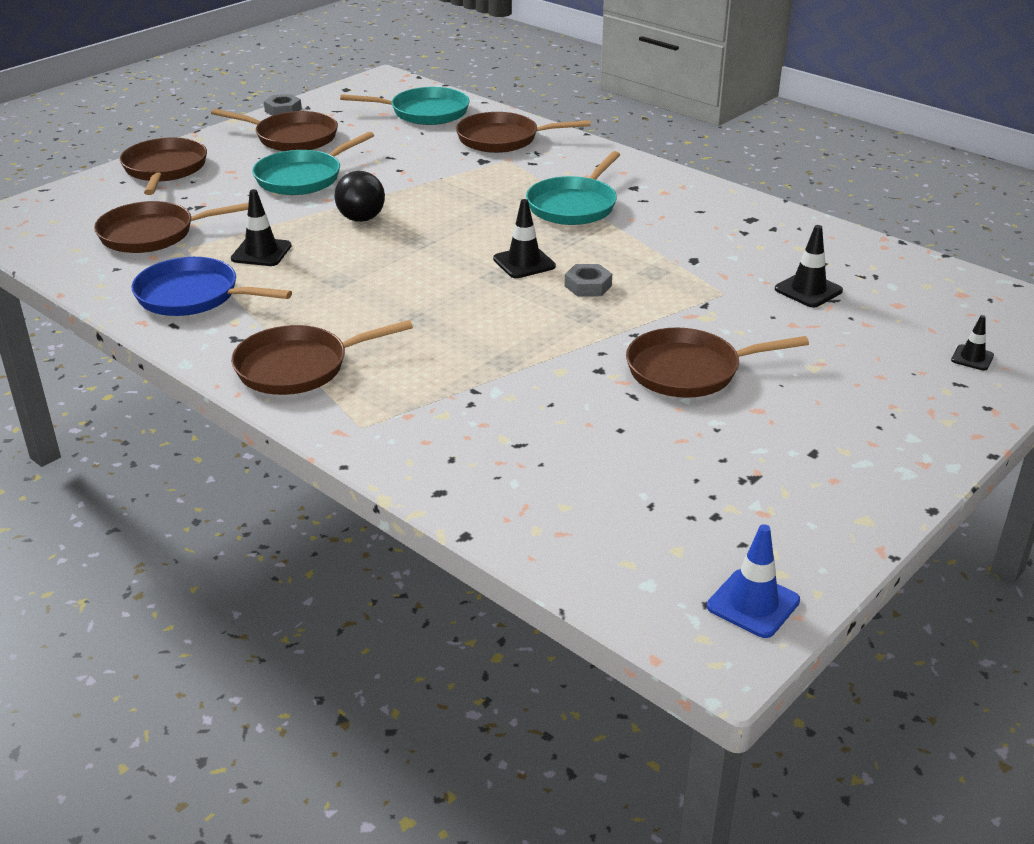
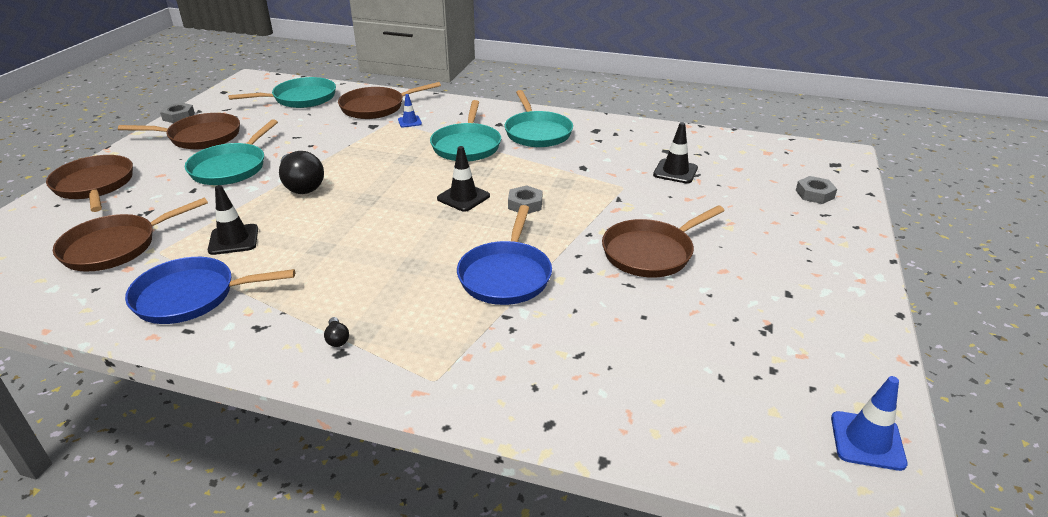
camera: 25 degrees left, 0 degrees up
brown pan [231,320,413,395] -> black light bulb [324,317,349,347]
black traffic cone [951,315,994,371] -> grey nut [796,176,837,204]
none -> blue traffic cone [398,94,422,127]
none -> blue pan [457,205,552,305]
none -> turquoise pan [504,90,573,147]

